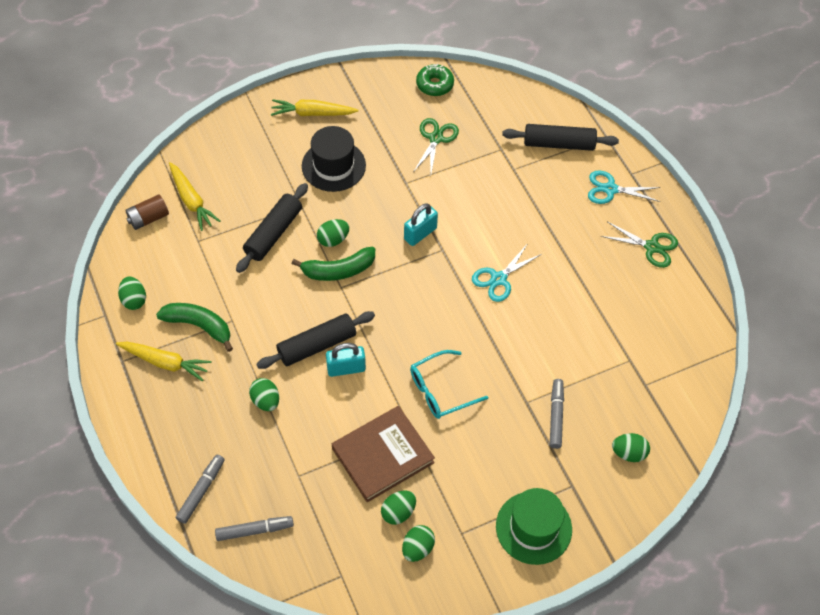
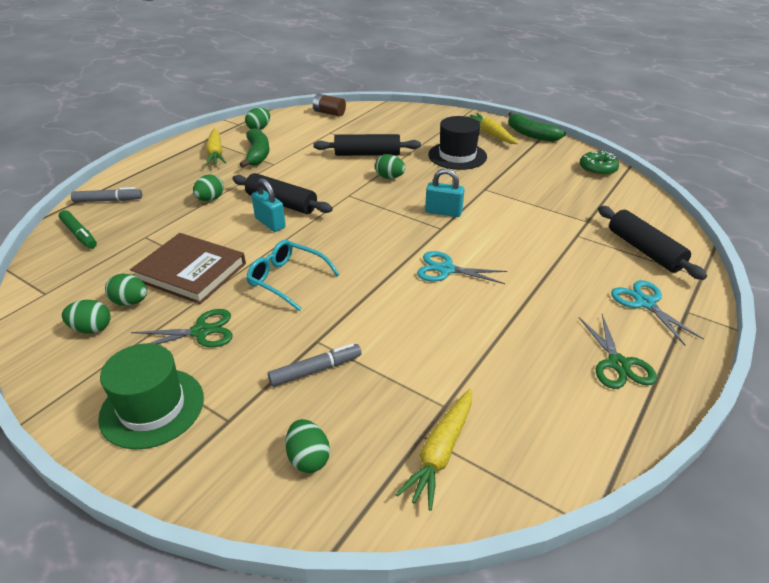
camera: 60 degrees right, 20 degrees down
yellow carrot [169,162,220,231] -> yellow carrot moved to [396,389,472,511]
grey marker [215,516,294,541] -> green marker [58,210,97,249]
green banana [292,247,375,281] -> green banana moved to [508,112,566,142]
green scissors [413,118,459,173] -> green scissors moved to [131,309,233,347]

